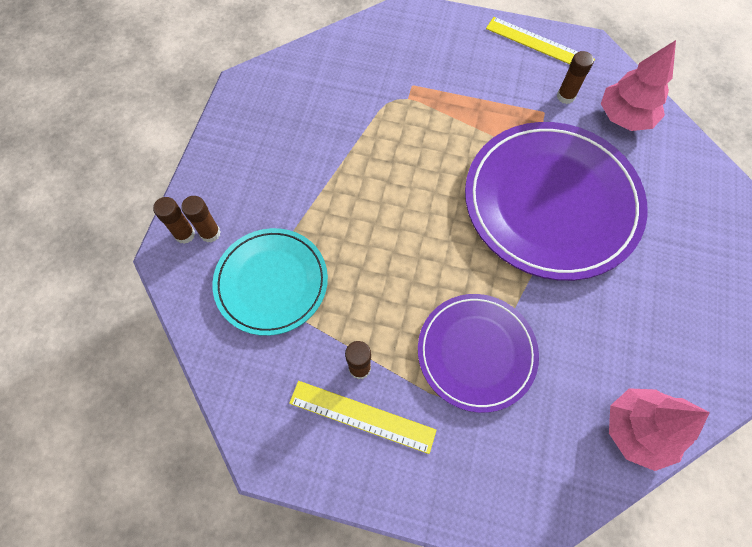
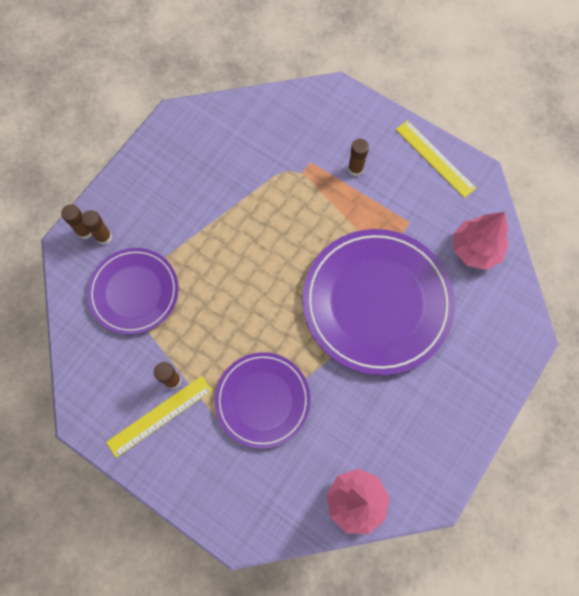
camera: 20 degrees right, 5 degrees up
turquoise plate [212,228,328,336] -> purple plate [87,248,179,335]
yellow ruler [289,381,437,454] -> yellow ruler turned 75 degrees counterclockwise [106,376,212,458]
brown glue stick [557,51,594,104] -> brown glue stick moved to [348,139,369,176]

